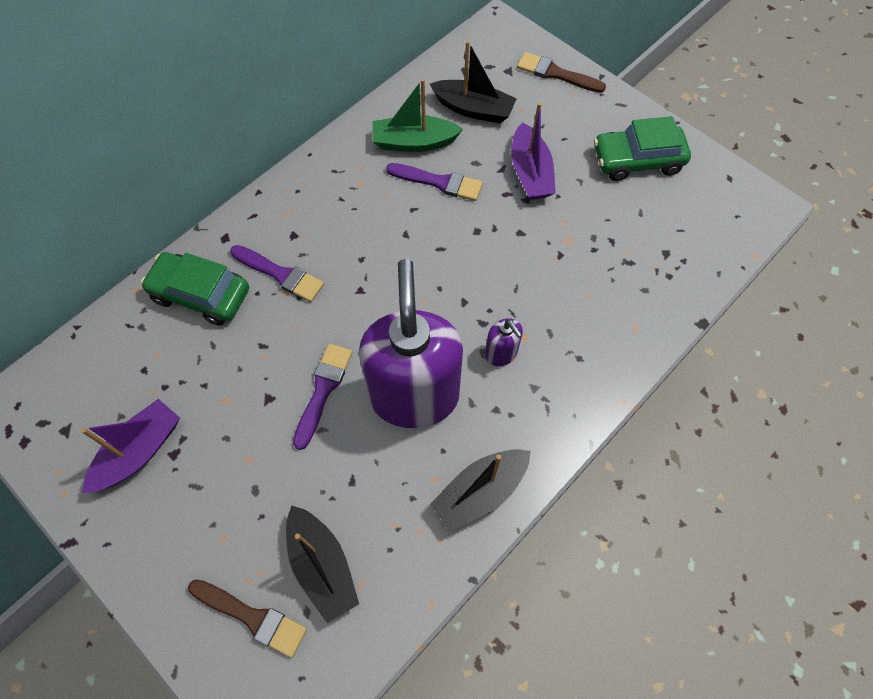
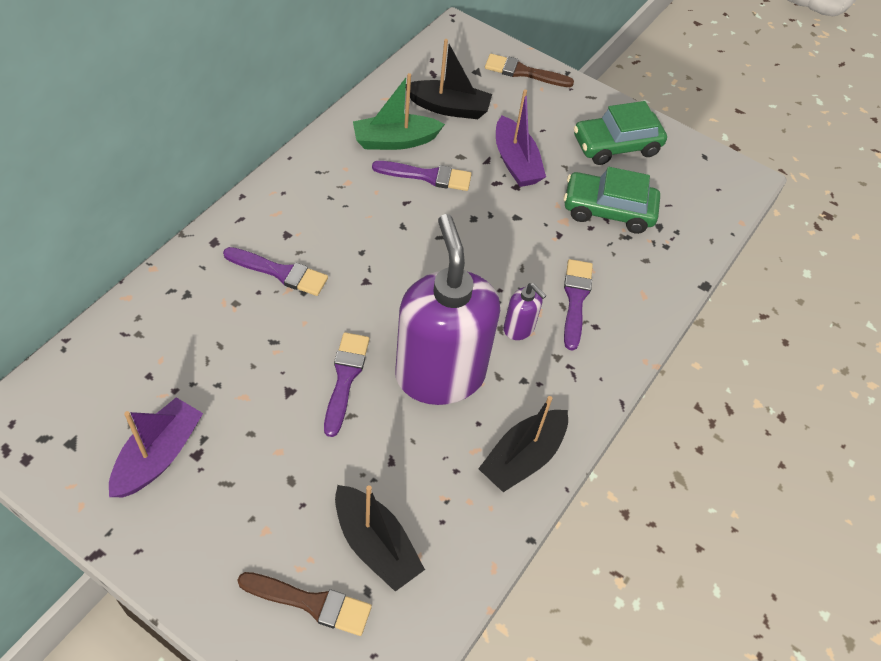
camera: 15 degrees left, 10 degrees down
green car [141,252,249,326] -> green car moved to [564,167,660,234]
none -> purple brush [564,259,593,351]

